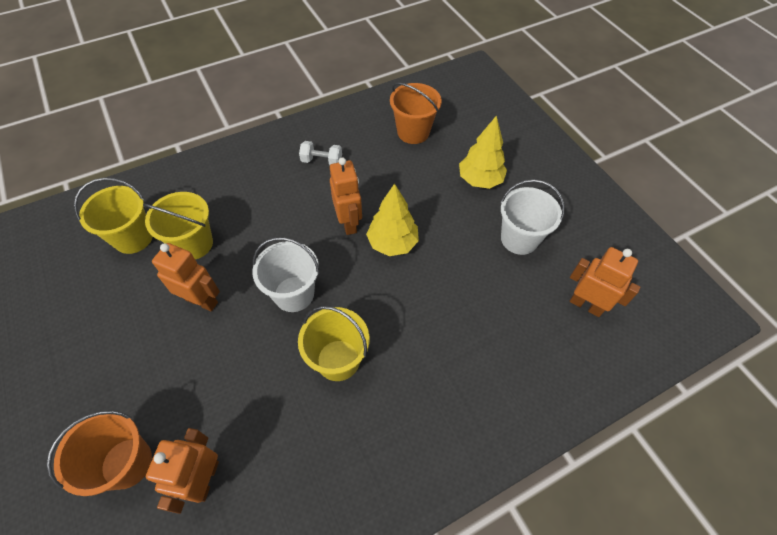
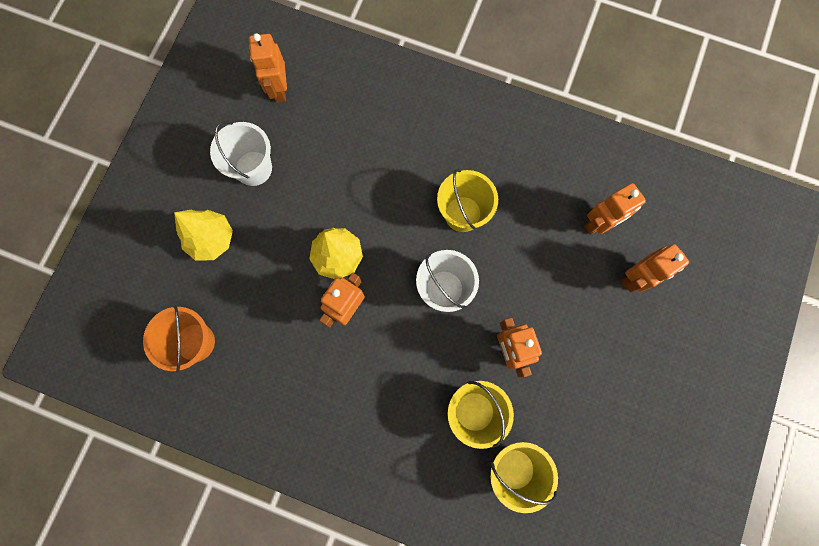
camera: 130 degrees left, 20 degrees up
orange bucket [47,410,152,496] -> orange robot [621,244,689,292]
white dumbbell [299,141,342,165] -> none

